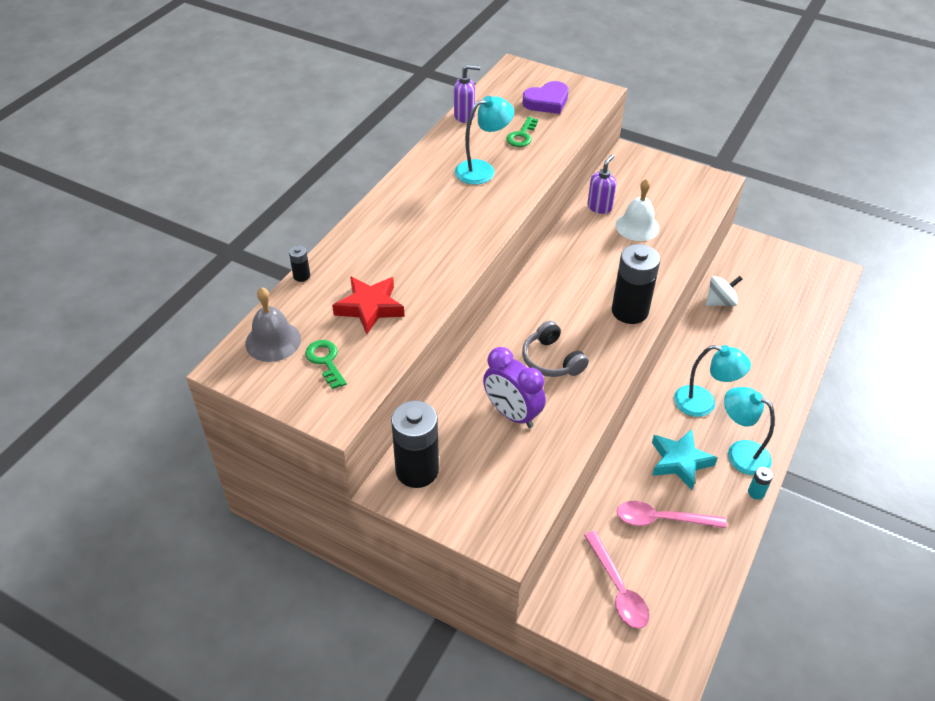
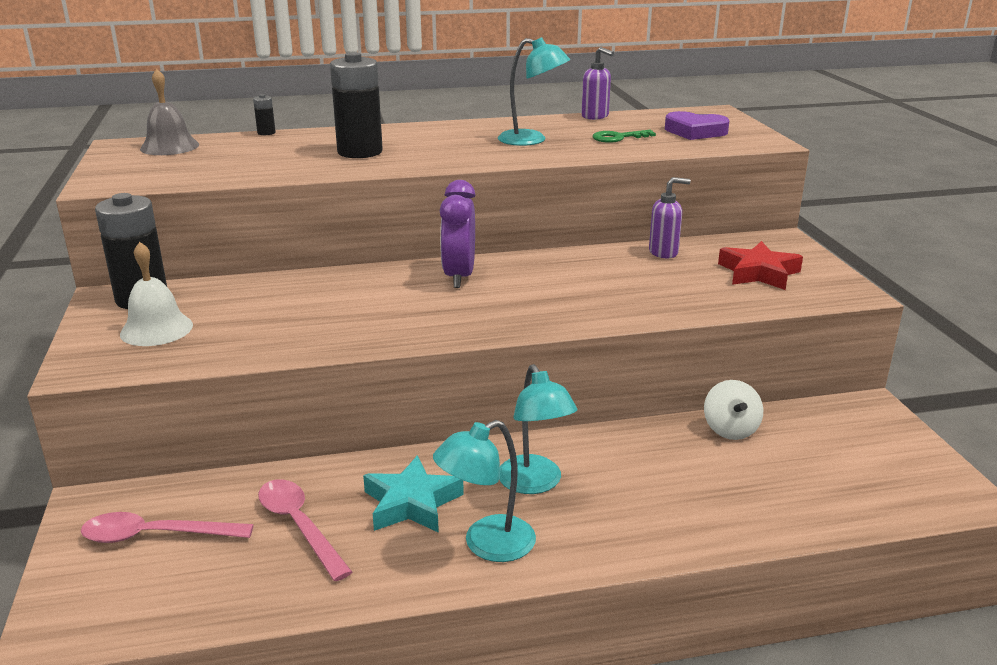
camera: 50 degrees right, 20 degrees down
green key [305,340,347,389] -> none
red star [332,276,404,334] -> red star moved to [718,241,803,290]
purple clock [483,347,546,428] -> purple clock moved to [440,180,476,288]
grey headphones [522,321,589,377] -> none
pink spoon [584,531,650,629] -> pink spoon turned 60 degrees clockwise [81,512,254,543]
black battery [612,244,660,324] -> black battery moved to [330,52,383,158]
white bell [616,179,659,241] -> white bell moved to [120,242,193,346]
white spinning top [706,276,742,306] -> white spinning top turned 60 degrees clockwise [704,380,763,440]
turquoise lamp [724,387,775,475] -> turquoise lamp turned 120 degrees counterclockwise [433,420,536,562]
turquoise battery [748,467,773,500] -> none

